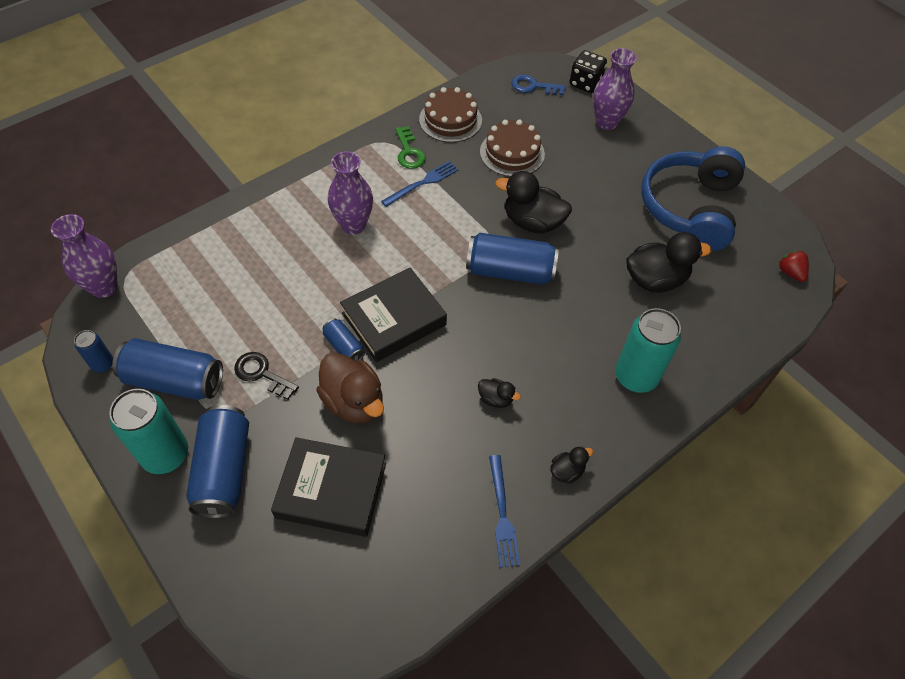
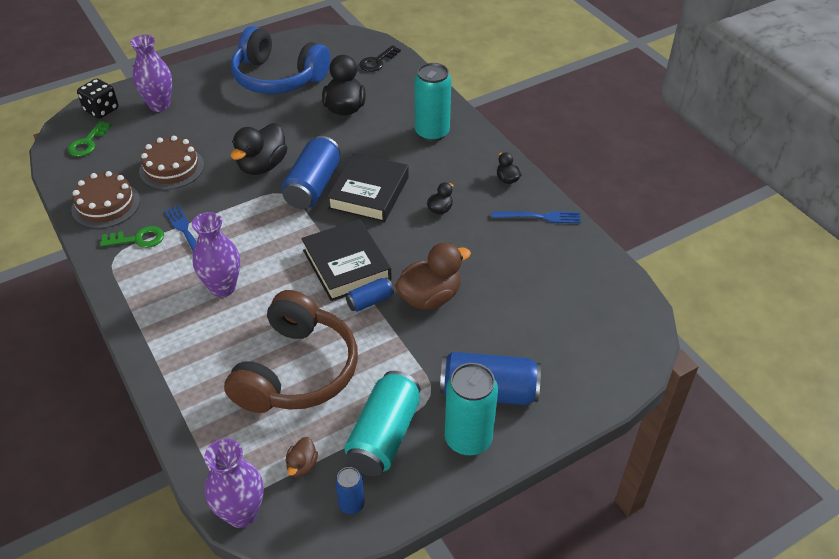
camera: 80 degrees left, 10 degrees down
blue can [112,338,223,400] -> turquoise can [344,371,420,476]
black key [234,352,299,400] -> black key moved to [359,45,401,72]
black book [271,437,386,537] -> black book moved to [327,153,409,223]
blue key [511,74,566,96] -> green key [68,121,111,157]
red strawberry [778,250,809,282] -> none
none -> brown headphones [224,290,358,413]
none -> brown duck [286,437,318,477]

